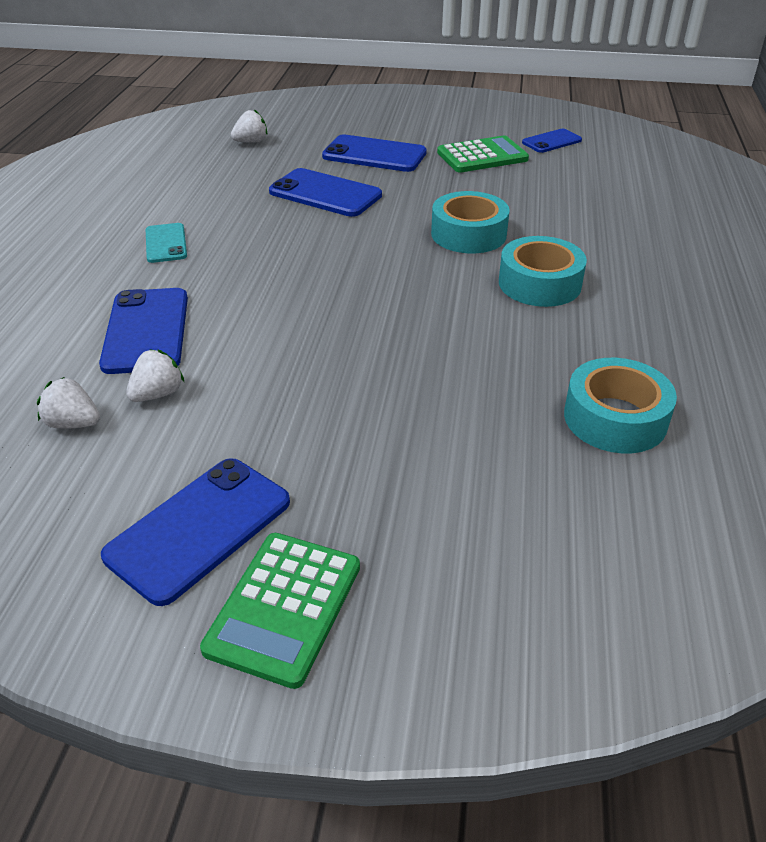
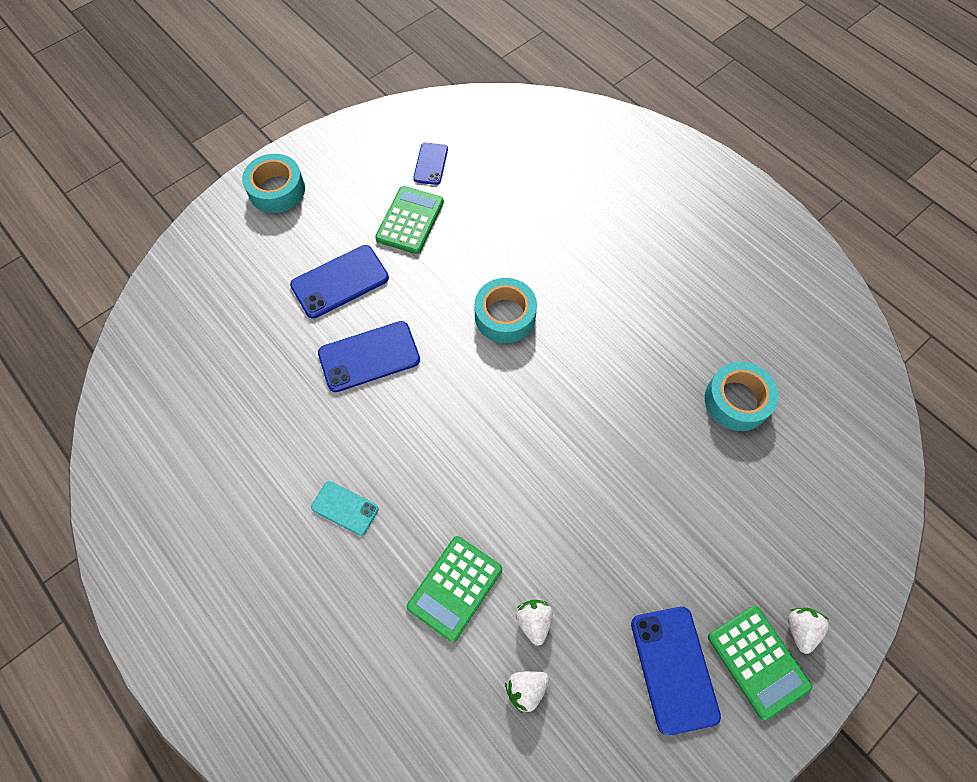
camera: 50 degrees left, 25 degrees up
blue phone [99,288,188,374] -> green calculator [406,536,502,642]
white strawberry [231,109,267,143] -> white strawberry moved to [788,608,829,654]
turquoise tape [499,236,587,307] -> turquoise tape moved to [242,154,305,213]

